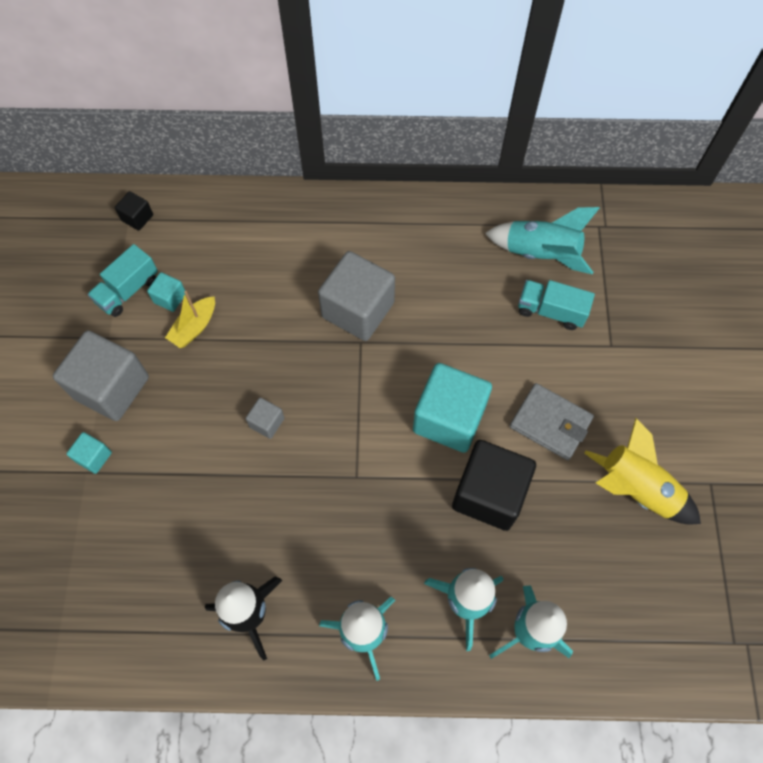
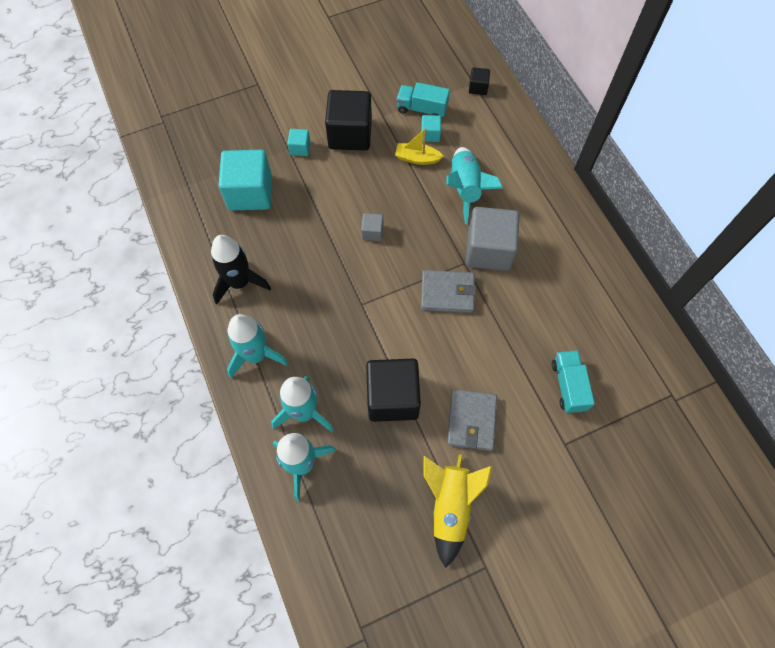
camera: 65 degrees right, 0 degrees up
grey cube [53,330,149,421] -> black cube [325,90,372,151]
turquoise cube [413,363,492,453] -> turquoise cube moved to [219,150,272,211]
turquoise rocket [485,207,600,274] -> turquoise rocket moved to [446,147,503,224]
none -> grey wallet [421,270,476,313]

